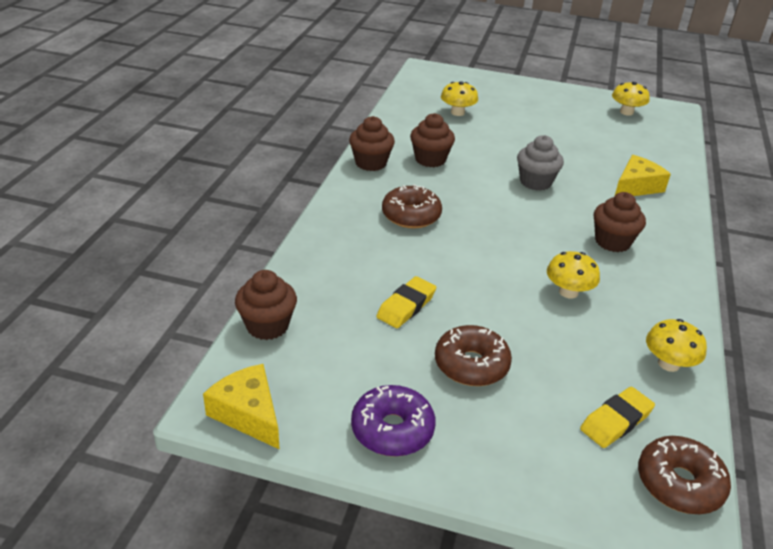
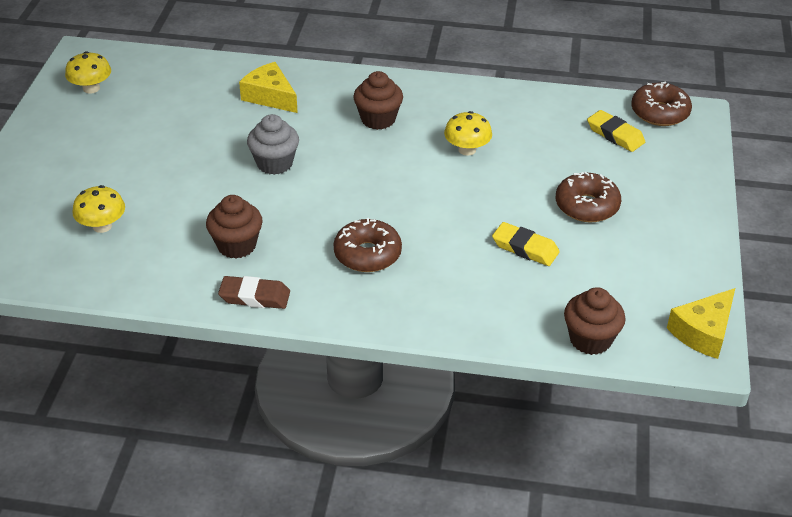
camera: 95 degrees left, 5 degrees up
brown cupcake [349,116,395,171] -> brown eraser [218,276,290,309]
purple donut [351,385,436,457] -> none
yellow mushroom [646,319,707,372] -> none

